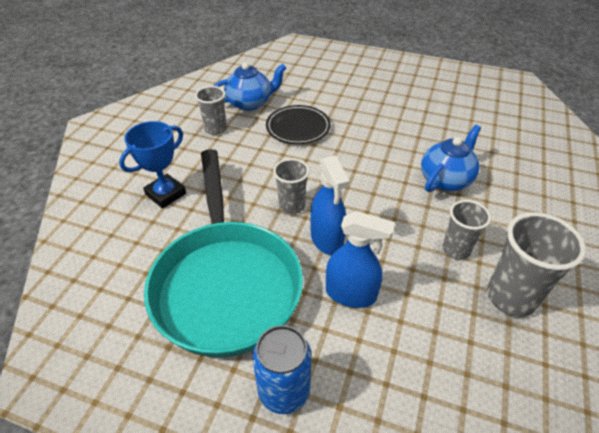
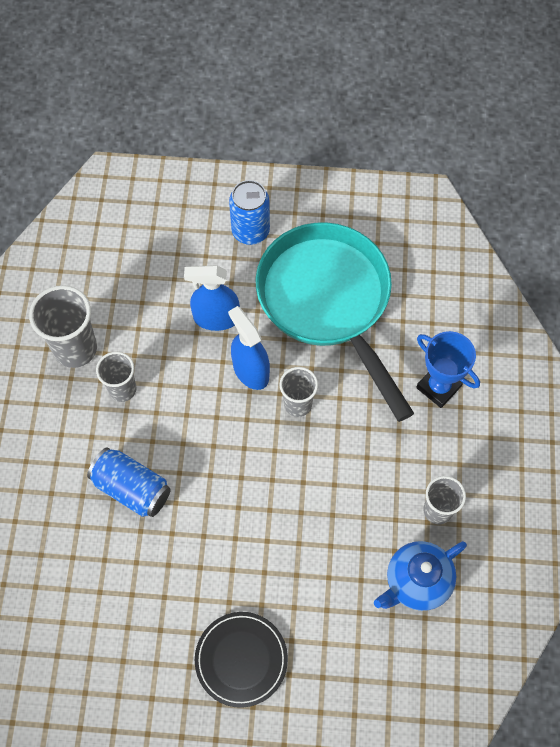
camera: 165 degrees right, 20 degrees up
blue trophy [119,121,186,209] -> blue trophy turned 75 degrees counterclockwise [416,331,480,408]
black plate [266,105,331,144] -> black plate moved to [195,612,288,708]
blue teapot [421,125,481,192] -> blue can [87,447,171,517]

